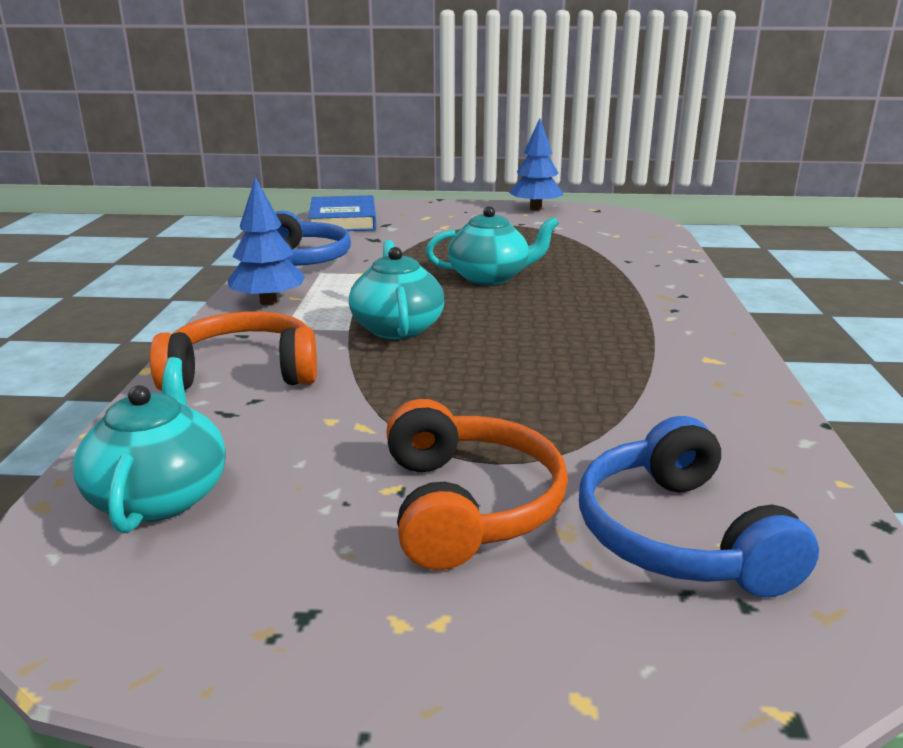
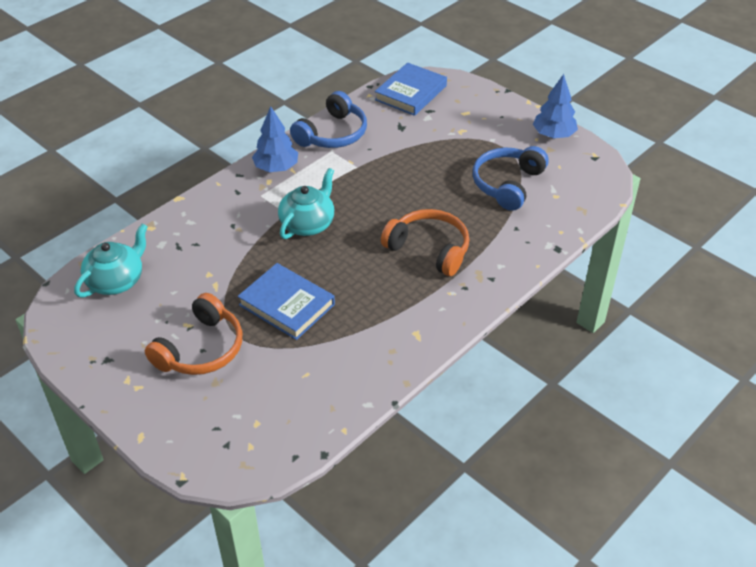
camera: 40 degrees right, 20 degrees up
orange headphones [150,311,317,391] -> orange headphones moved to [381,209,469,276]
turquoise teapot [426,206,559,285] -> none
blue headphones [579,416,819,598] -> blue headphones moved to [473,146,549,211]
none -> blue book [238,263,335,340]

